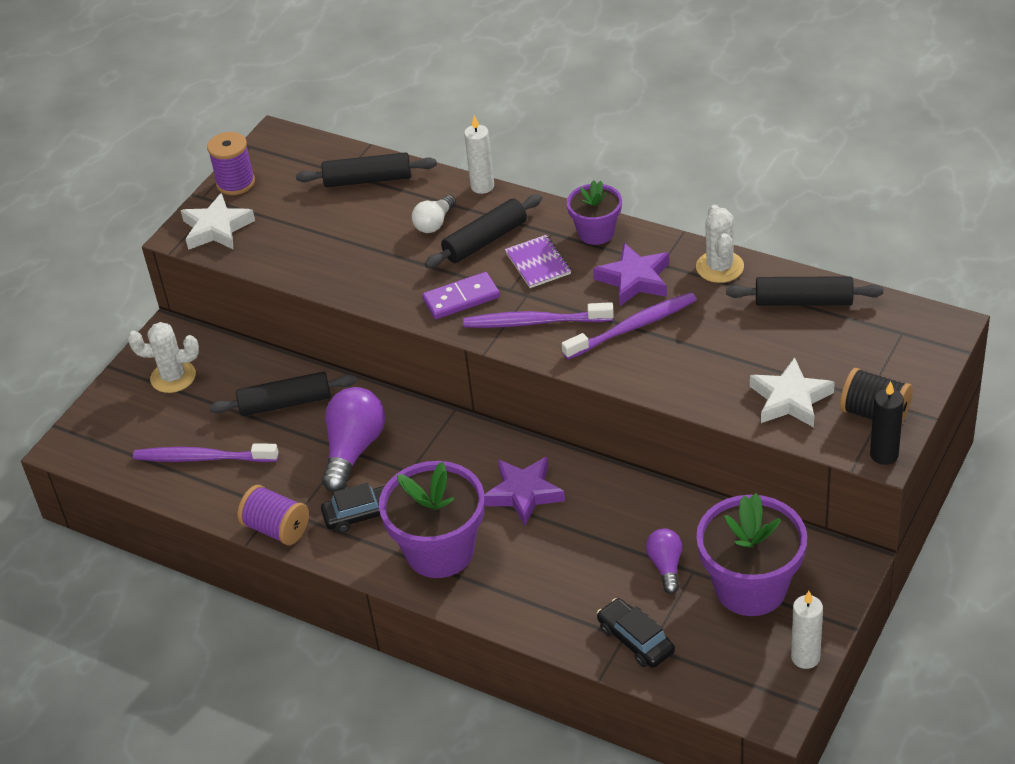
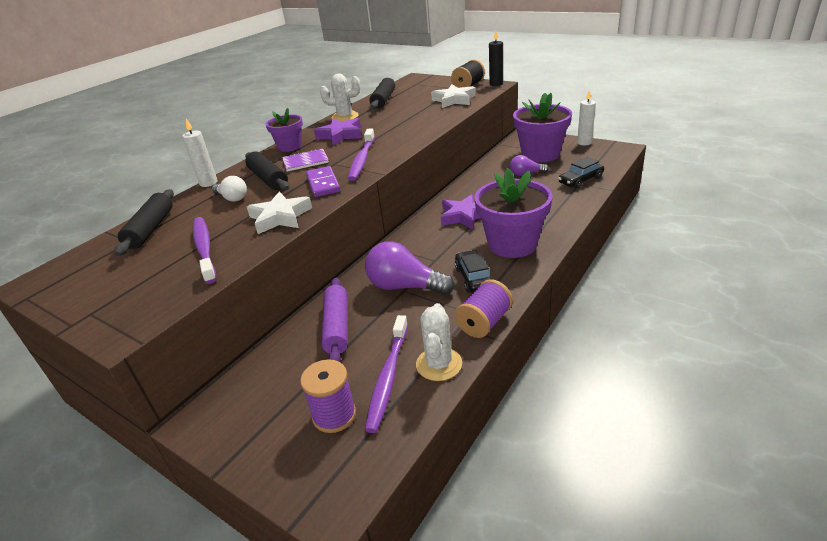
camera: 85 degrees left, 10 degrees down
white cactus [128,322,199,393] -> white cactus moved to [416,303,462,381]
white star [181,193,255,250] -> white star moved to [247,192,312,234]
purple spool [207,132,255,195] -> purple spool moved to [300,359,356,433]
black rolling pin [209,372,357,416] -> purple rolling pin [322,278,348,362]
purple toothbrush [562,292,697,360] -> purple toothbrush moved to [193,217,216,284]

